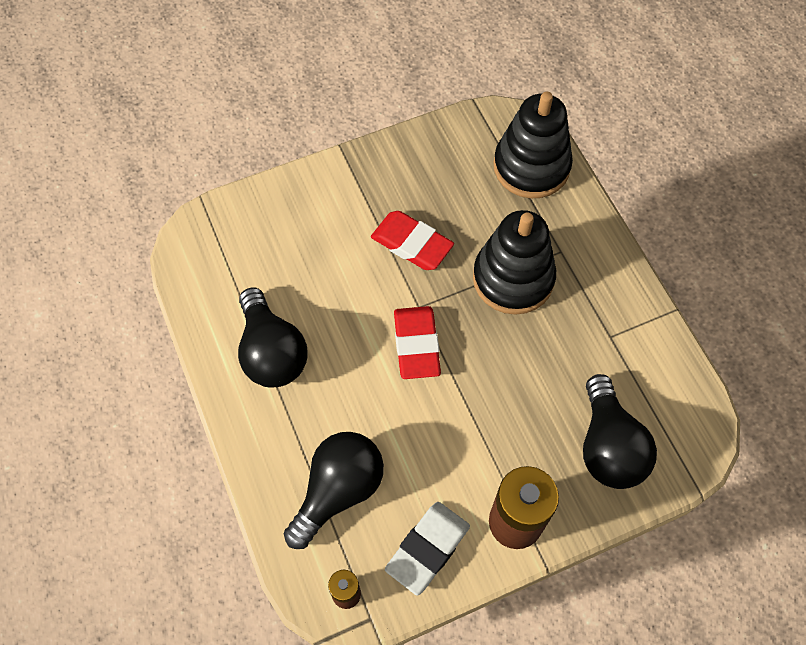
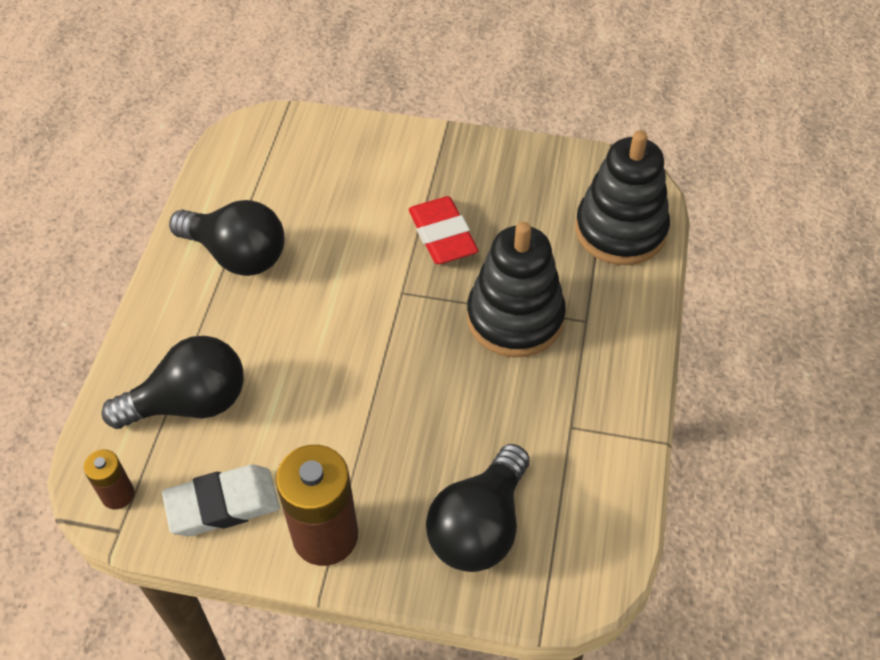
camera: 35 degrees right, 10 degrees down
black light bulb [238,287,308,387] -> black light bulb turned 75 degrees counterclockwise [169,200,284,276]
red eraser [394,306,441,379] -> none

